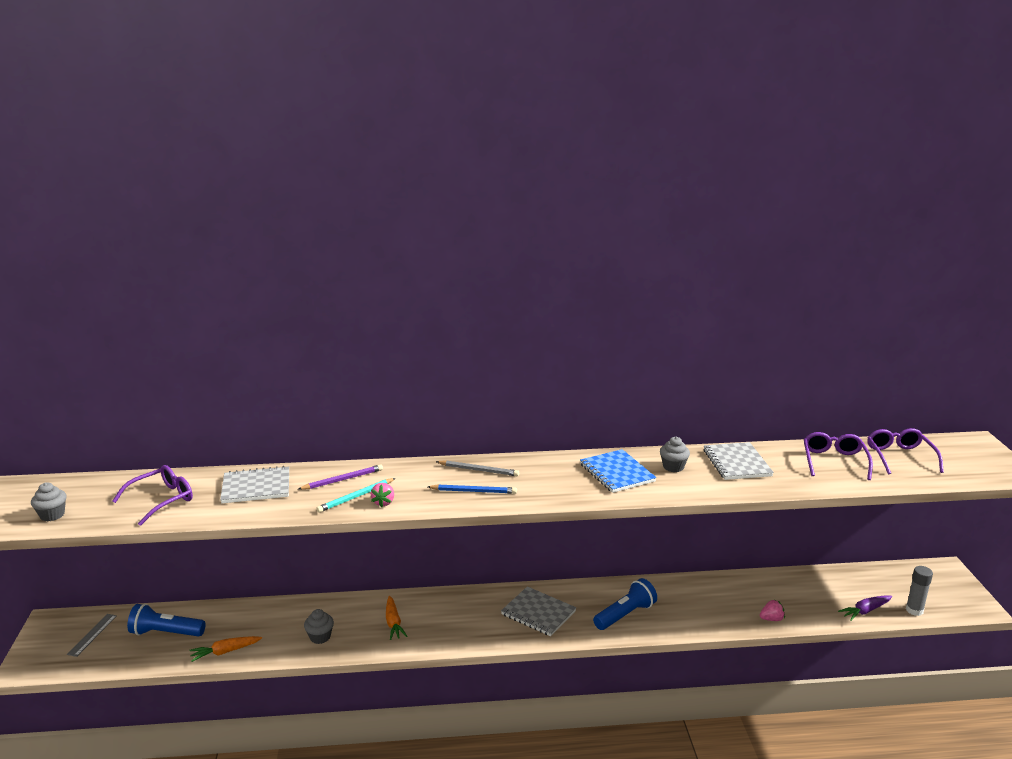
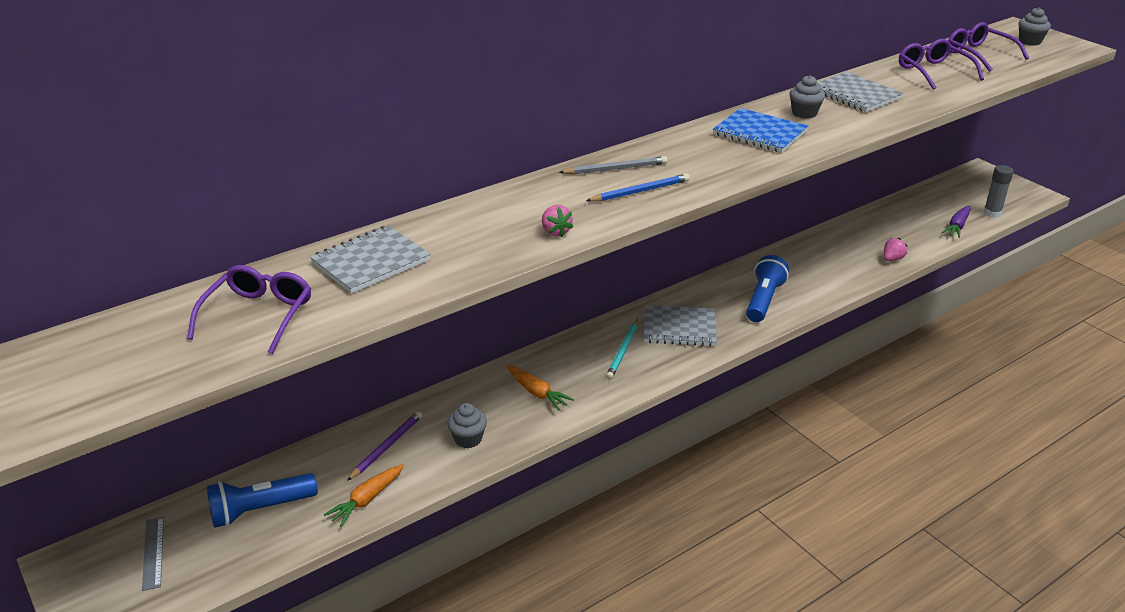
camera: 30 degrees left, 10 degrees up
grey cupcake [31,482,67,522] -> grey cupcake moved to [1018,7,1051,46]
purple pencil [298,464,383,490] -> purple pencil moved to [347,411,422,481]
turquoise pencil [316,478,396,513] -> turquoise pencil moved to [606,319,638,380]

